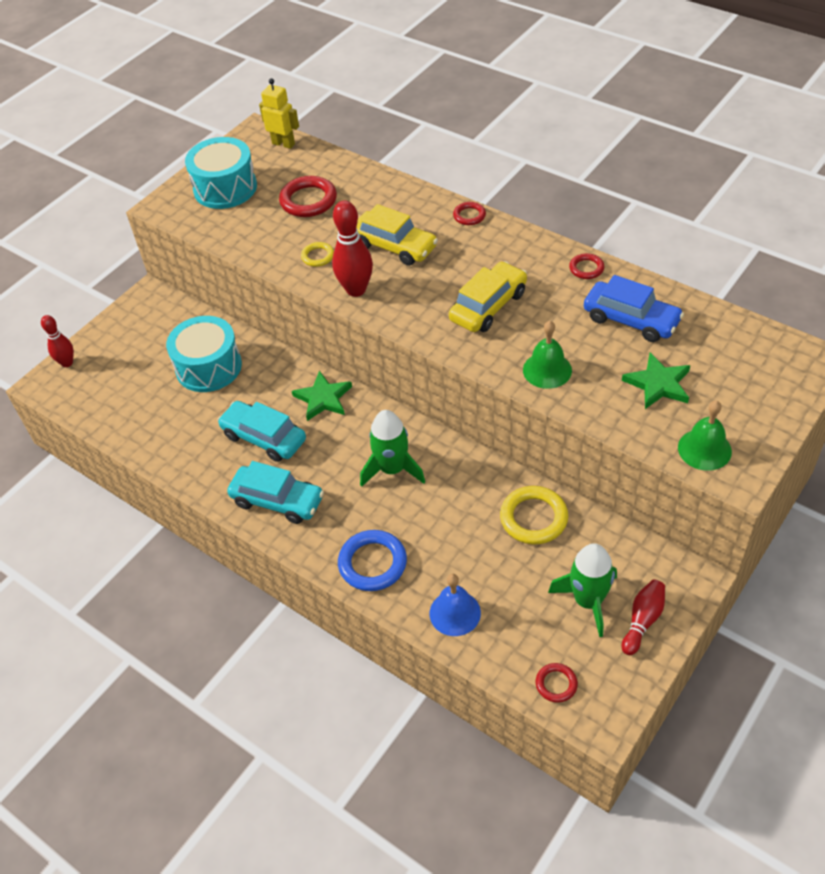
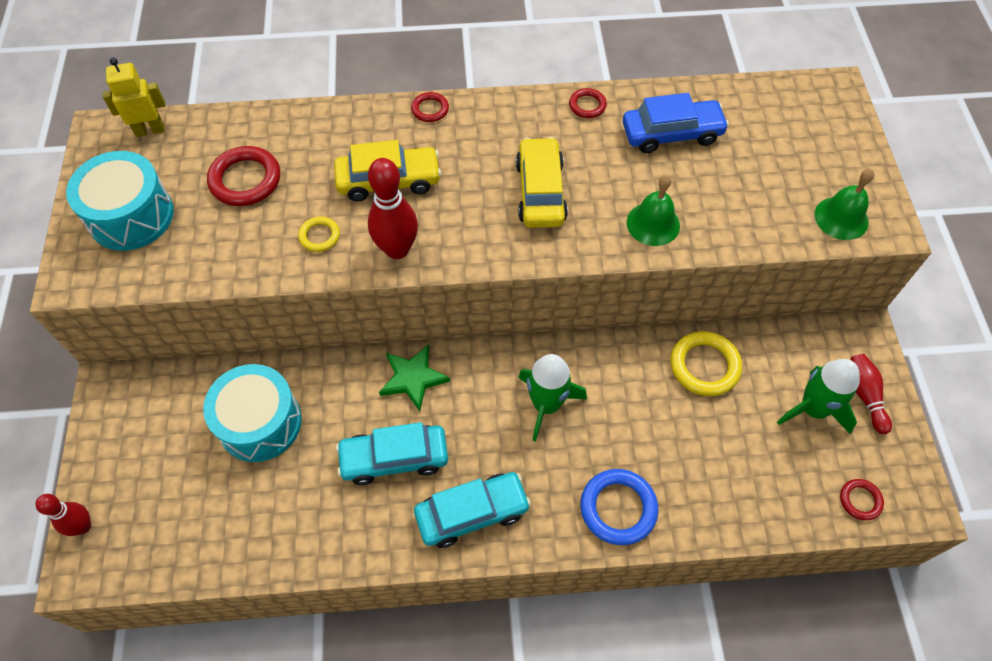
camera: 45 degrees left, 10 degrees up
blue bell [430,574,481,636] -> none
green star [622,353,690,409] -> none

